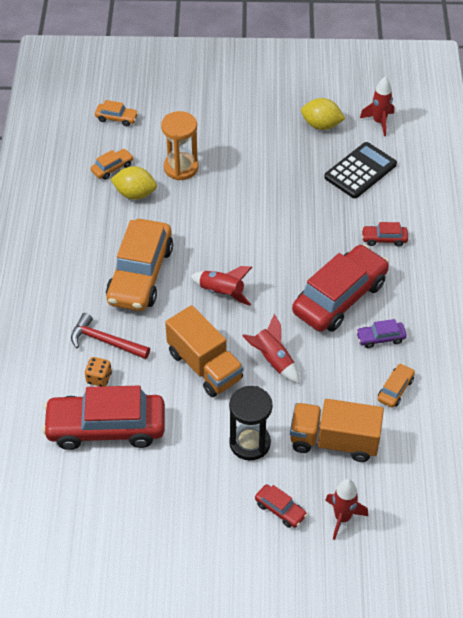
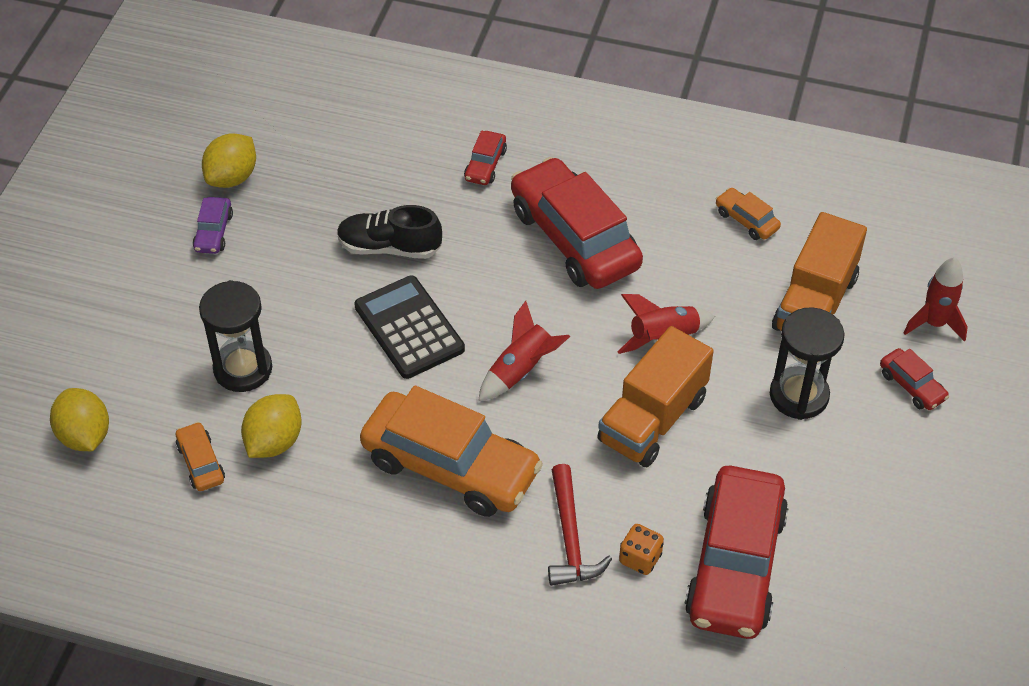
camera: 75 degrees left, 0 degrees up
red hammer [71,313,150,359] -> red hammer turned 45 degrees counterclockwise [548,464,612,586]
orange car [95,100,138,126] -> yellow lemon [50,388,109,451]
orange hourglass [161,111,198,180] -> black hourglass [199,280,272,392]
orange truck [165,305,244,397] -> orange truck turned 150 degrees clockwise [597,326,714,467]
red car [255,484,307,528] -> red car turned 90 degrees clockwise [880,348,949,410]
black calculator [324,142,397,198] -> black calculator moved to [354,275,465,379]
purple car [356,319,407,348] -> purple car moved to [193,197,233,254]
red rocket [360,77,394,136] -> none
none -> black shoe [337,205,442,259]

